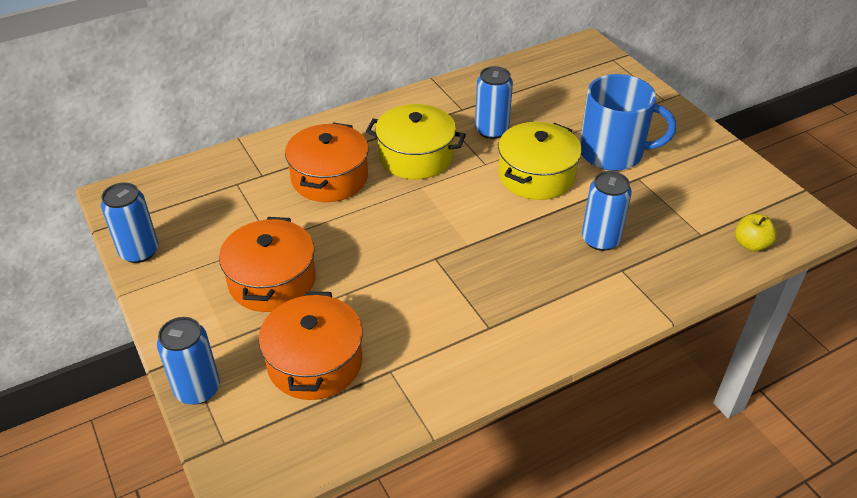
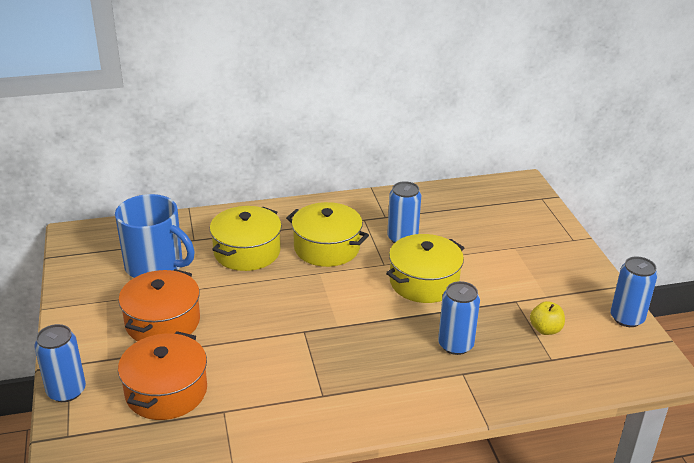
camera: 15 degrees right, 10 degrees down
blue can [101,182,158,263] -> blue can moved to [610,256,658,327]
orange pot [285,123,368,202] -> yellow pot [210,206,282,271]
blue mug [580,74,676,171] -> blue mug moved to [115,194,195,278]
yellow apple [735,214,777,252] -> yellow apple moved to [530,301,565,335]

